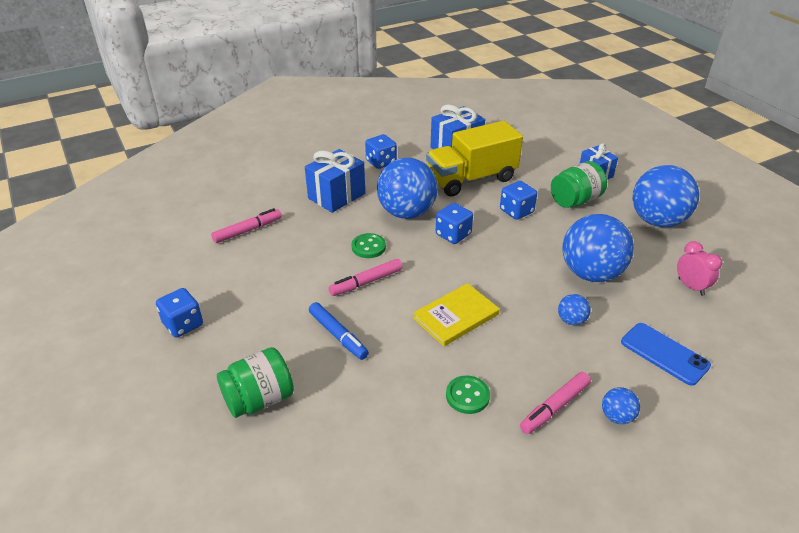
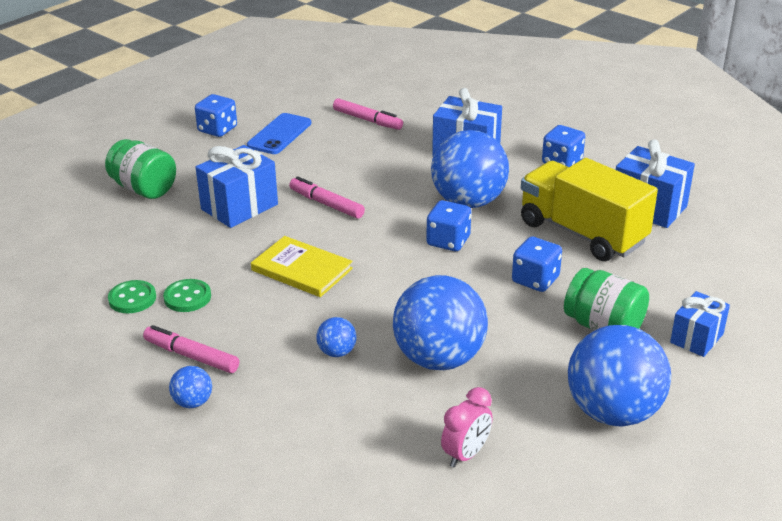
camera: 70 degrees right, 5 degrees down
blue marker [309,302,369,360] -> blue gift [196,145,278,228]
green button [351,233,386,258] -> green button moved to [108,280,156,313]
blue phone [621,323,711,386] -> blue phone moved to [247,113,311,154]

